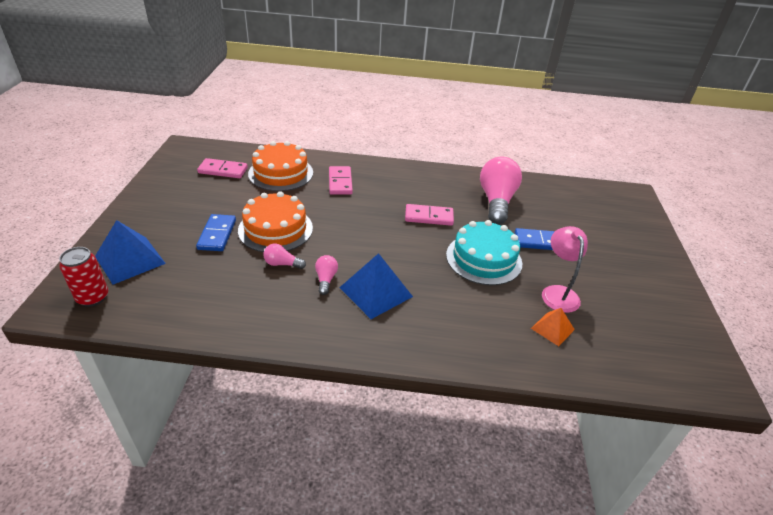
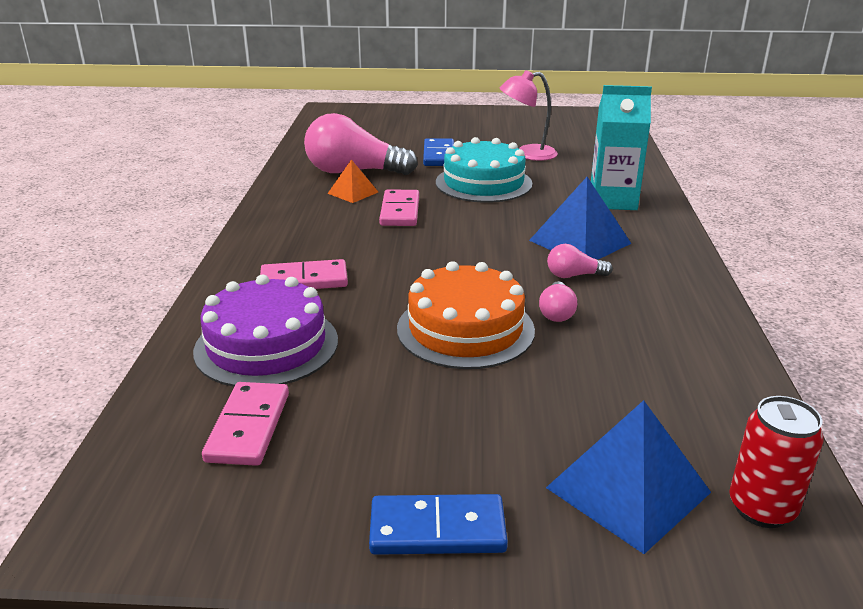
camera: 90 degrees left, 10 degrees down
blue domino [196,214,236,251] -> blue domino moved to [369,494,508,555]
orange cake [248,141,313,191] -> purple cake [193,275,338,387]
orange pyramid [531,308,575,346] -> orange pyramid moved to [327,159,378,203]
none -> turquoise carton [591,85,652,210]

